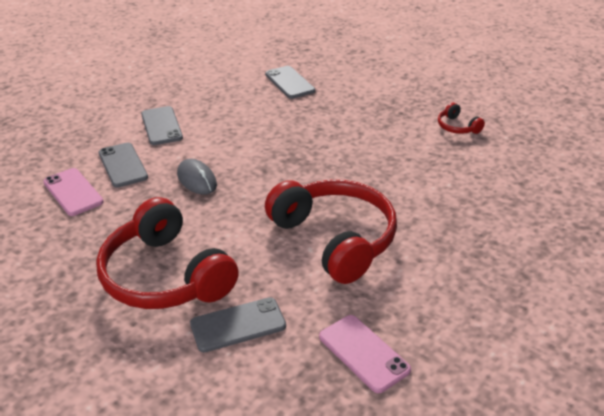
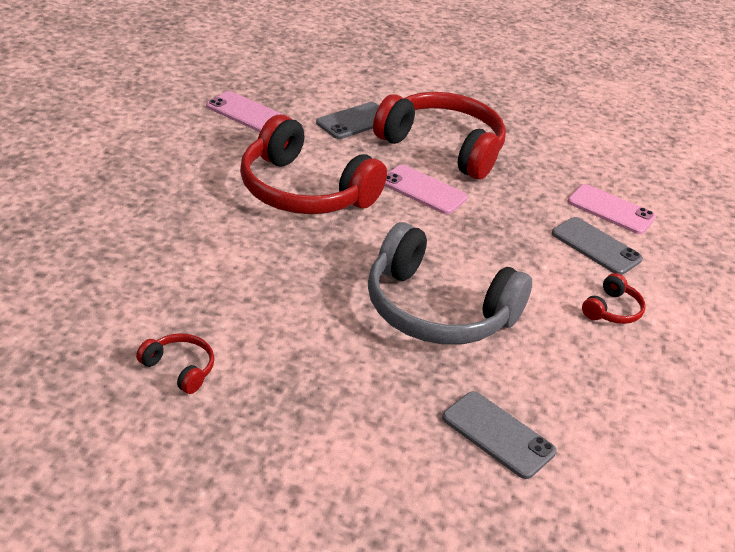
camera: 155 degrees right, 0 degrees up
grey phone [141,106,183,145] -> red headphones [582,273,646,324]
grey mouse [177,159,217,194] -> none
none -> grey headphones [368,222,532,345]
none -> pink phone [385,165,468,214]

